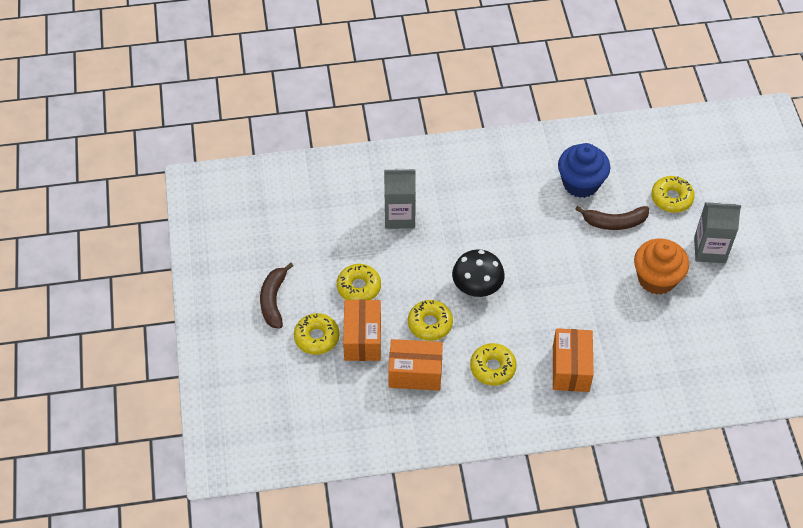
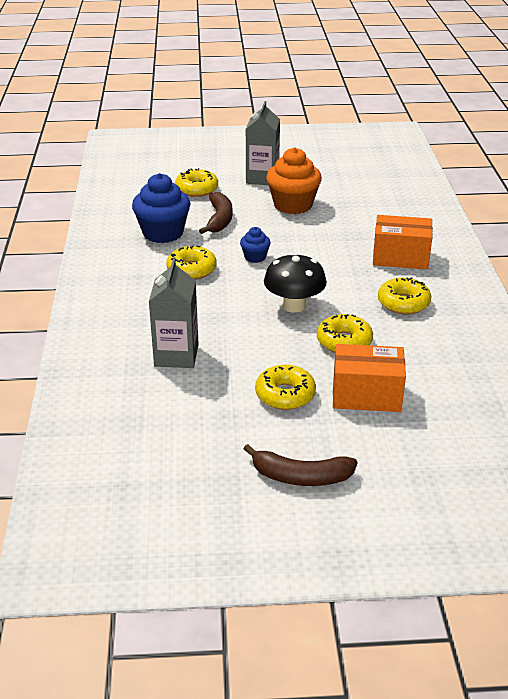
camera: 85 degrees left, 20 degrees down
yellow donut [294,313,340,355] -> yellow donut moved to [166,246,217,280]
orange box [388,339,443,391] -> none
none -> blue cupcake [240,227,271,263]

